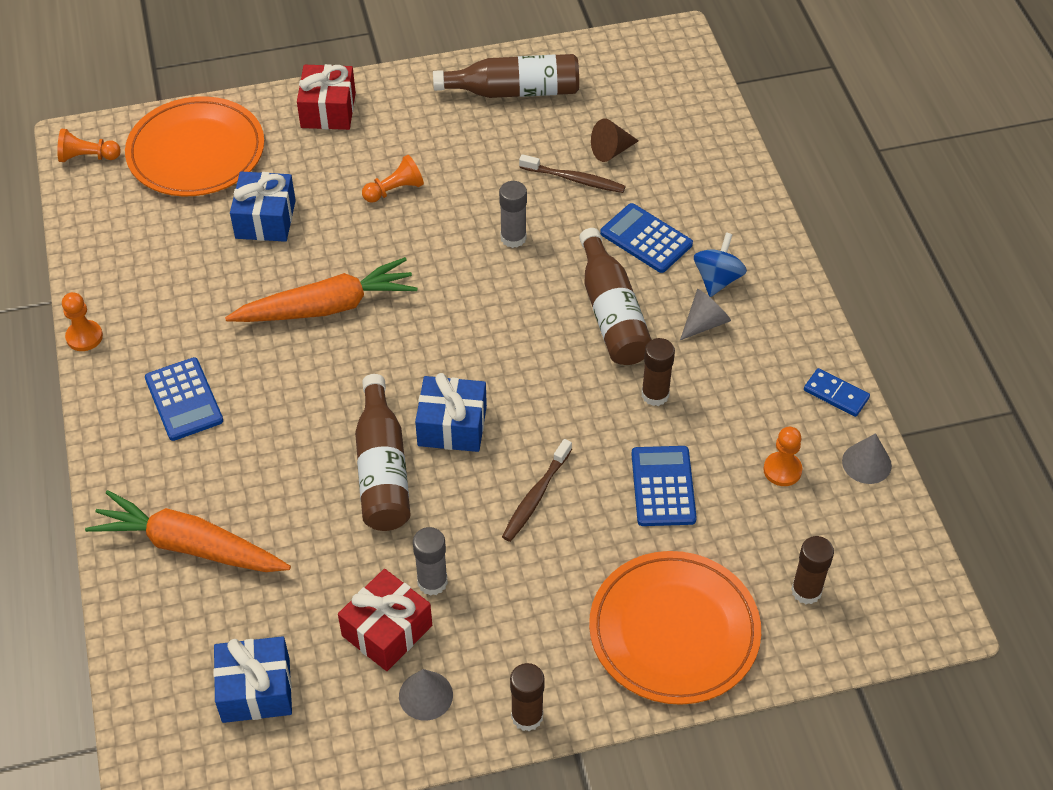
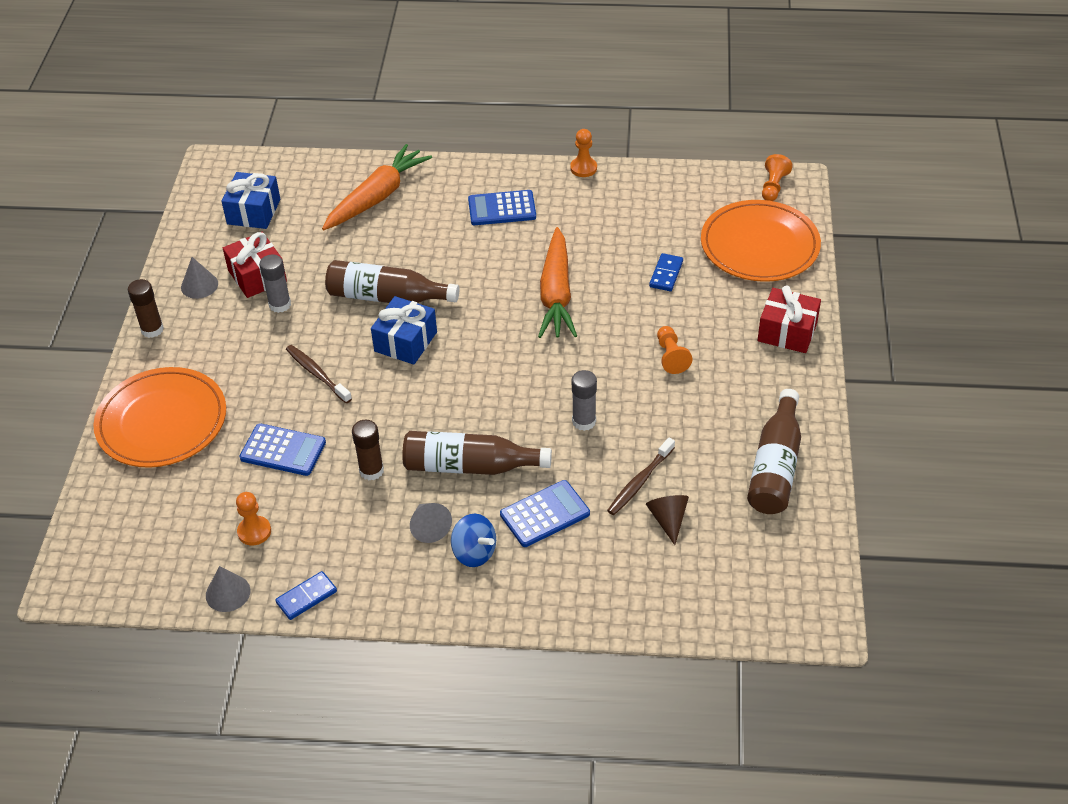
camera: 110 degrees right, 5 degrees down
blue gift [230,172,296,242] -> blue domino [649,253,683,291]
brown glue stick [791,536,834,604] -> none

